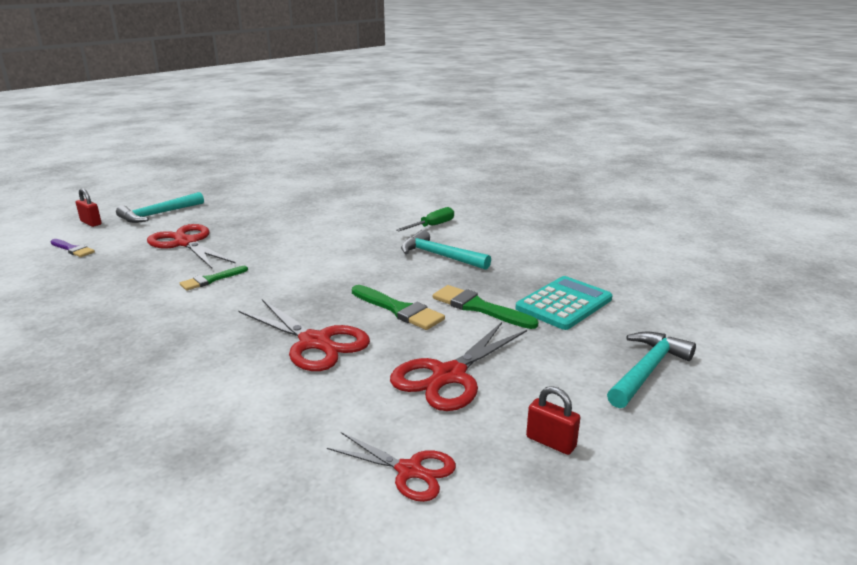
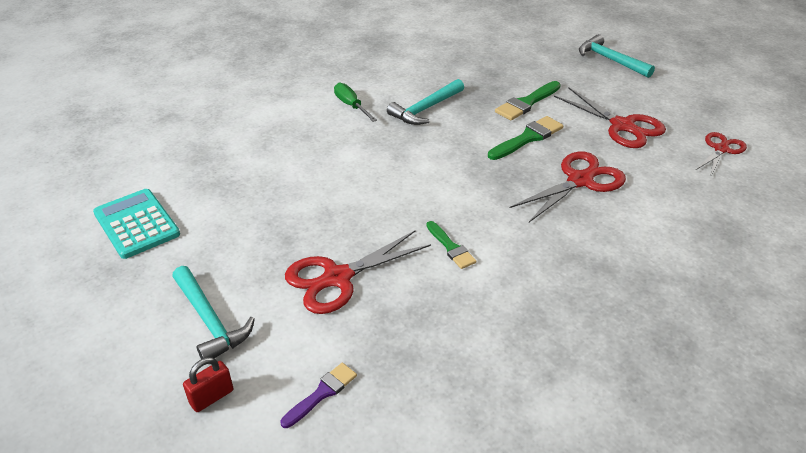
camera: 80 degrees left, 15 degrees up
turquoise calculator [515,276,613,330] -> turquoise calculator moved to [93,189,180,259]
red padlock [526,386,580,455] -> none

